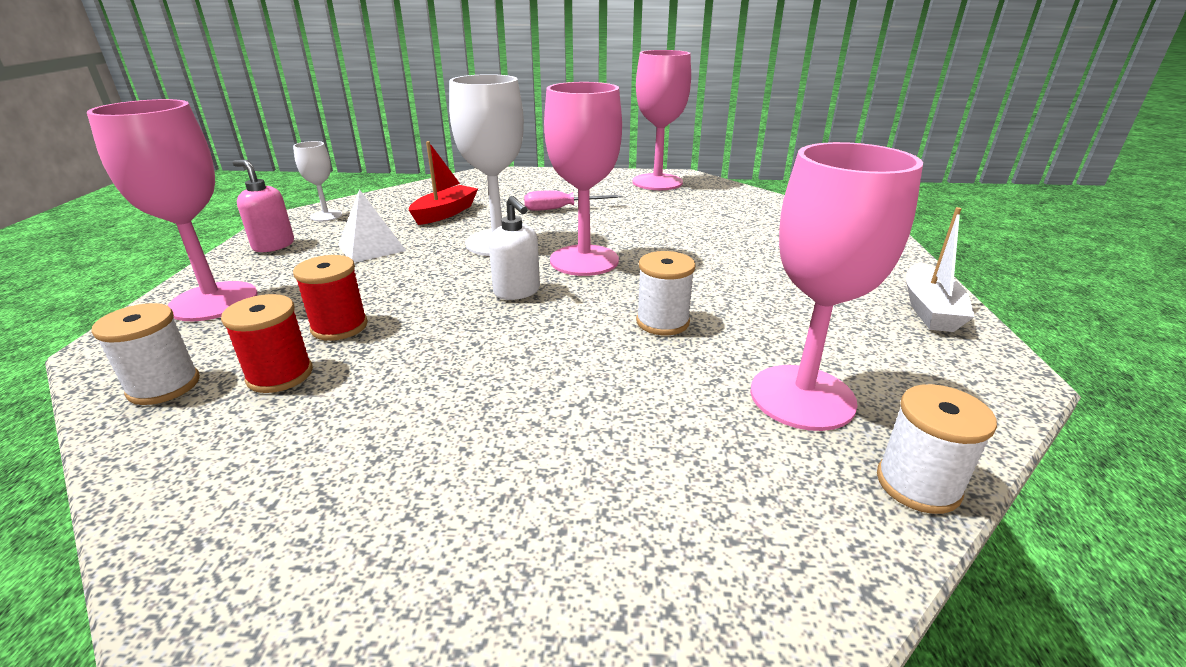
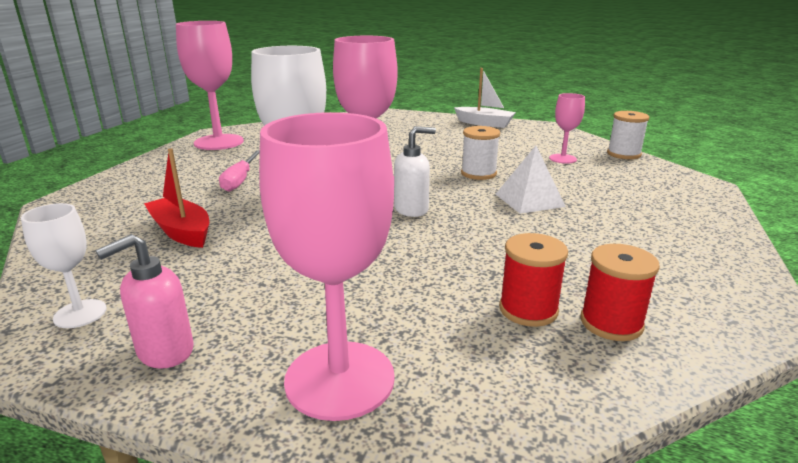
camera: 75 degrees left, 5 degrees down
white spool [92,303,200,405] -> none
red spool [293,255,368,341] -> red spool moved to [580,244,660,341]
white pyramid [338,189,406,263] -> white pyramid moved to [496,146,566,214]
pink goblet [750,142,923,431] -> pink goblet [549,93,585,164], size x0.51

